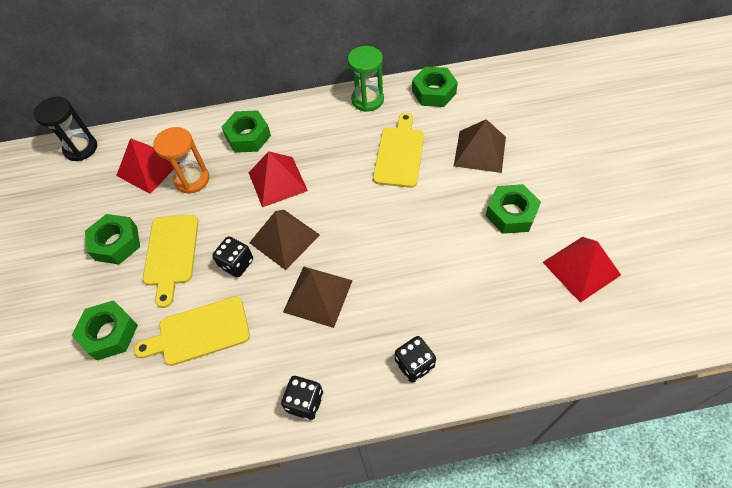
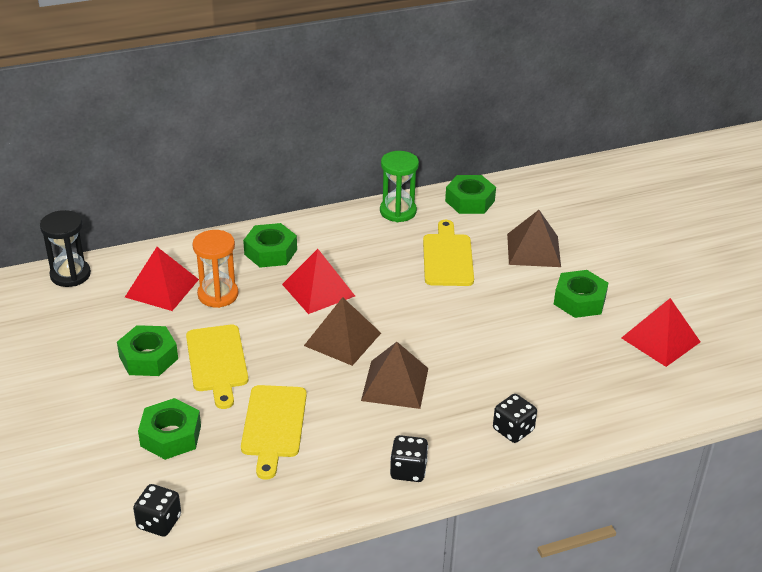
camera: 15 degrees left, 20 degrees down
yellow cutting board [134,296,250,366] -> yellow cutting board turned 60 degrees counterclockwise [241,385,307,480]
black dice [212,236,253,277] -> black dice moved to [133,484,181,537]

